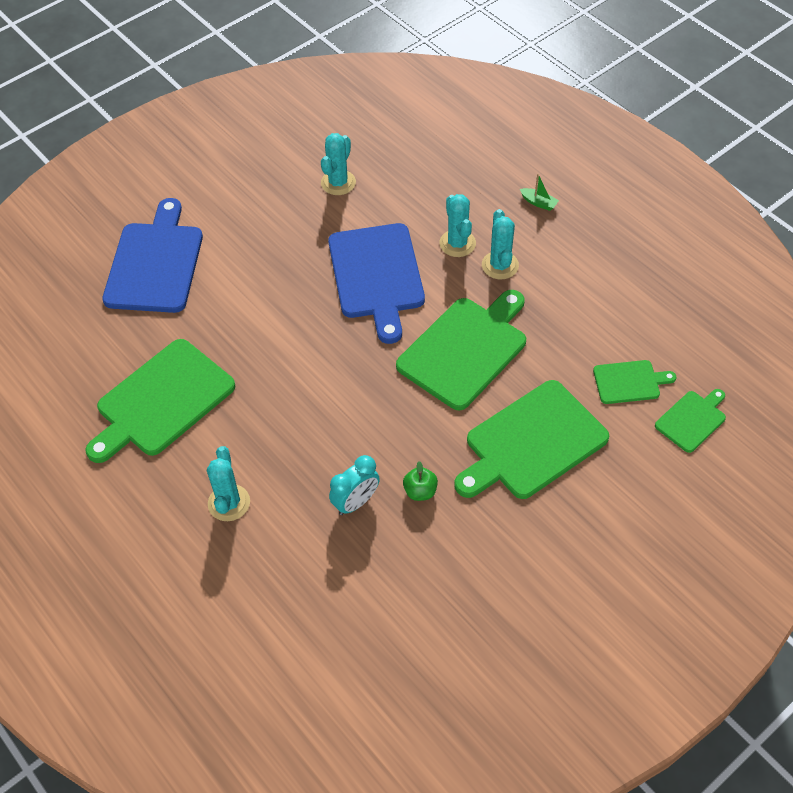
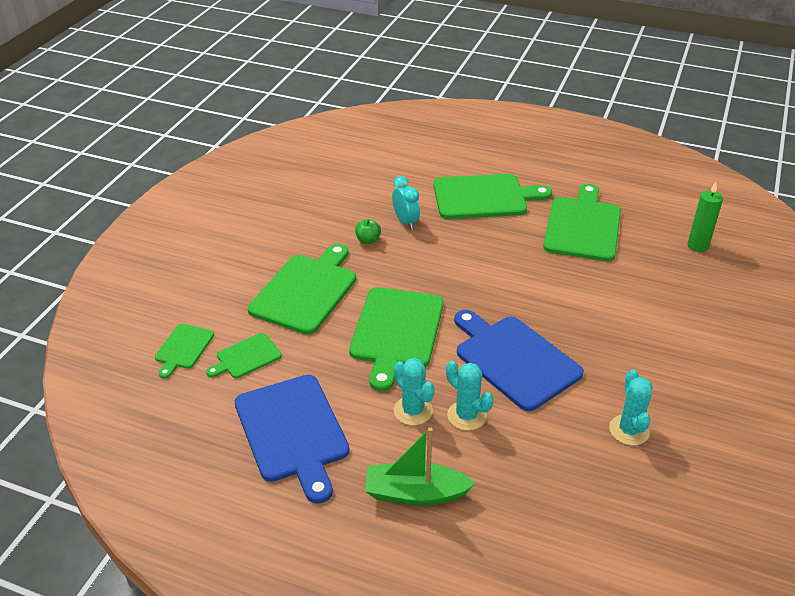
camera: 150 degrees right, 15 degrees down
blue cutting board [102,198,203,313] -> blue cutting board moved to [235,375,350,504]
turquoise cactus [207,446,250,521] -> green cutting board [433,174,552,219]
turquoise clock [329,455,380,515] -> turquoise clock turned 135 degrees clockwise [392,176,420,230]
green boat [520,174,559,211] -> green boat [365,427,475,506], size x2.20
none -> green candle [688,182,723,252]

